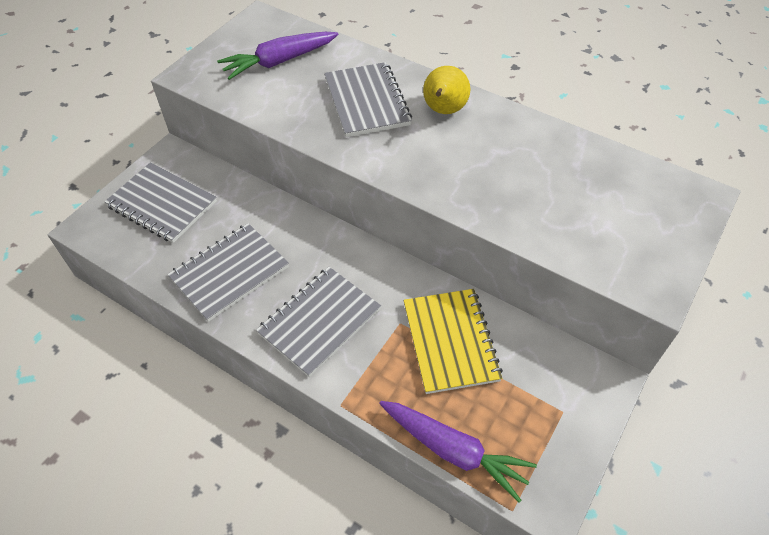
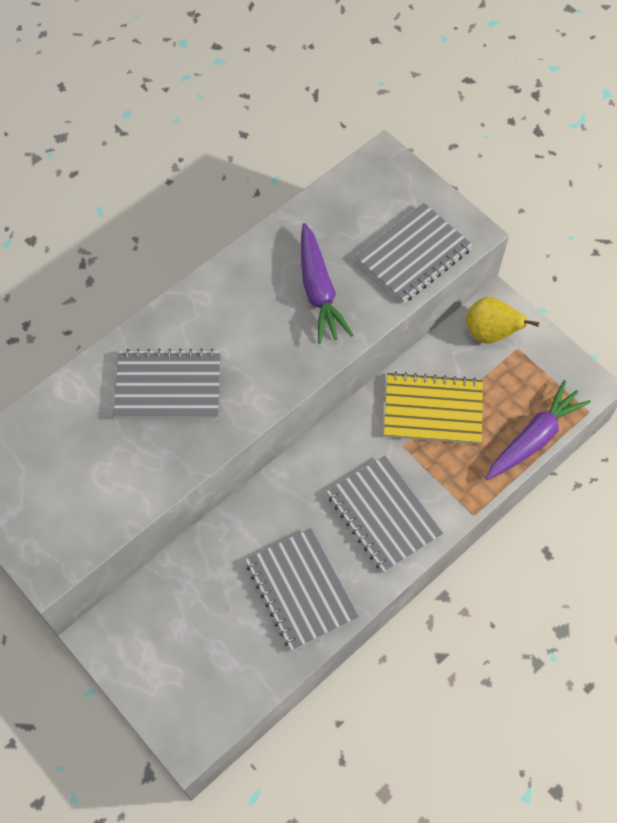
camera: 75 degrees left, 10 degrees up
grey notebook [104,162,217,243] -> grey notebook moved to [355,203,473,303]
purple carrot [217,32,339,80] -> purple carrot moved to [301,223,353,344]
yellow pear [423,66,470,114] -> yellow pear moved to [466,297,539,343]

